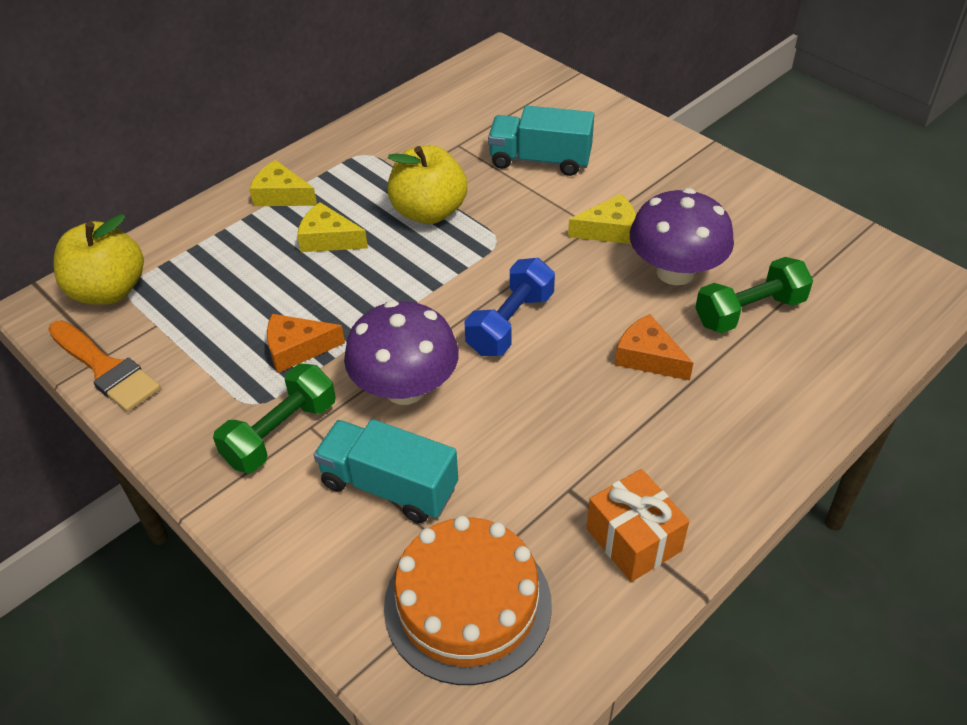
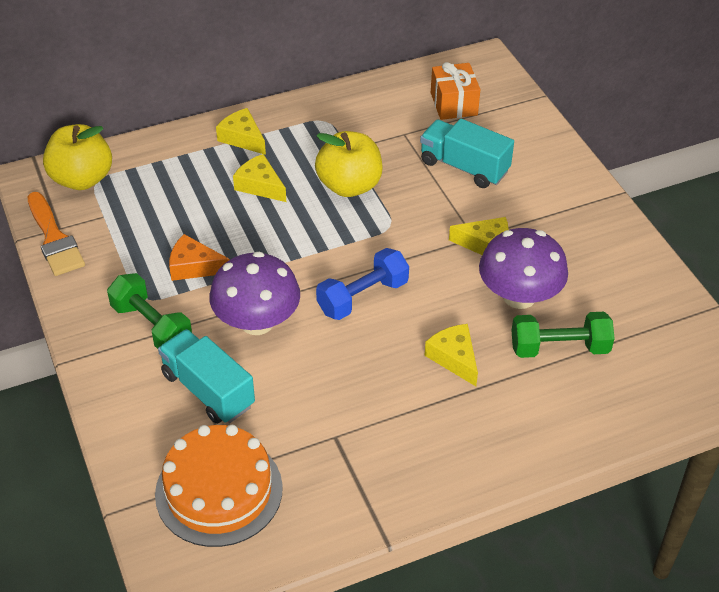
camera: 20 degrees right, 0 degrees up
green dumbbell [213,364,336,473] -> green dumbbell turned 75 degrees clockwise [107,273,192,349]
orange gift [586,469,689,582] -> orange gift moved to [431,62,480,120]
orange cheese [615,314,693,380] -> yellow cheese [424,324,478,386]

